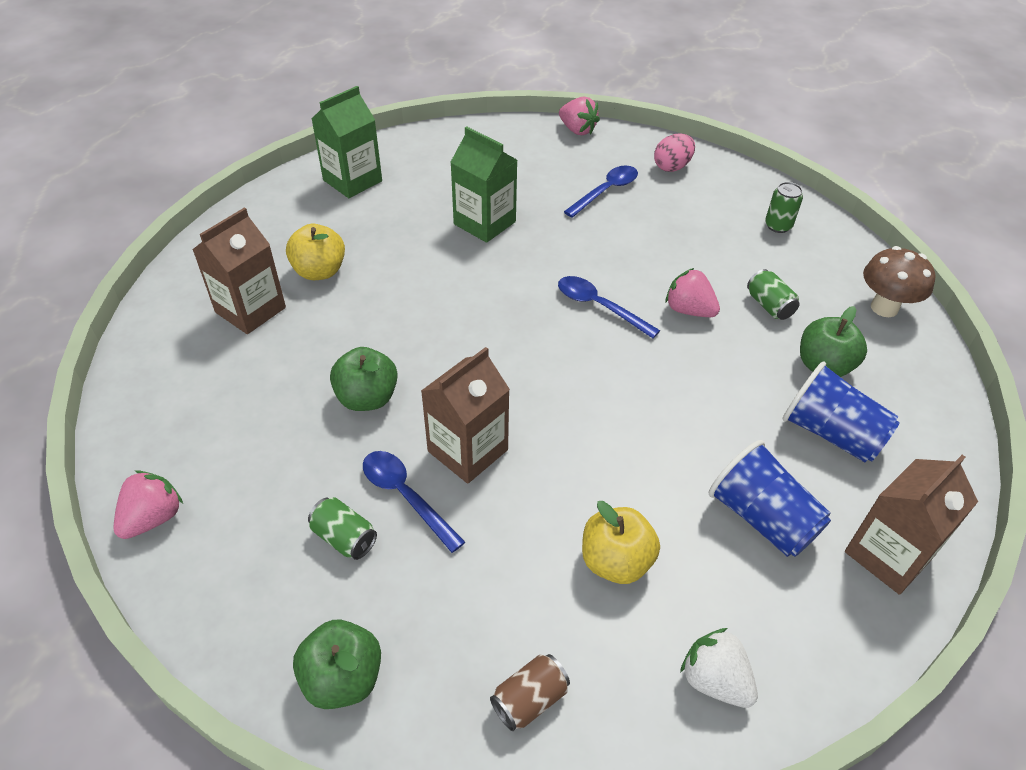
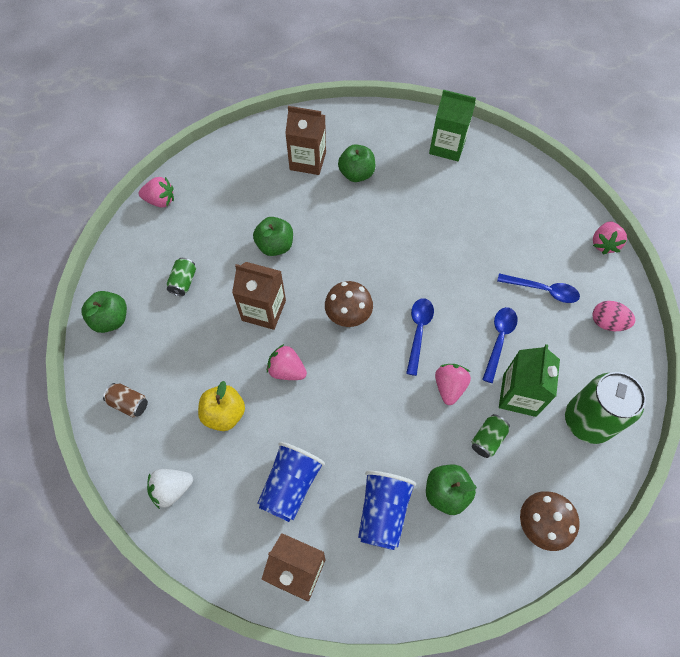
camera: 65 degrees right, 15 degrees up
yellow apple [286,224,345,280] -> green apple [338,144,375,182]
blue spoon [363,451,465,553] -> blue spoon moved to [482,307,518,383]
green carton [450,126,517,243] -> green carton moved to [499,344,560,417]
white strawberry [680,628,758,708] -> white strawberry turned 135 degrees counterclockwise [147,469,193,509]
green can [765,182,803,233] -> green can [565,372,646,444], size x2.10
none -> pink strawberry [267,344,307,380]
none -> brown mushroom [325,281,373,327]

